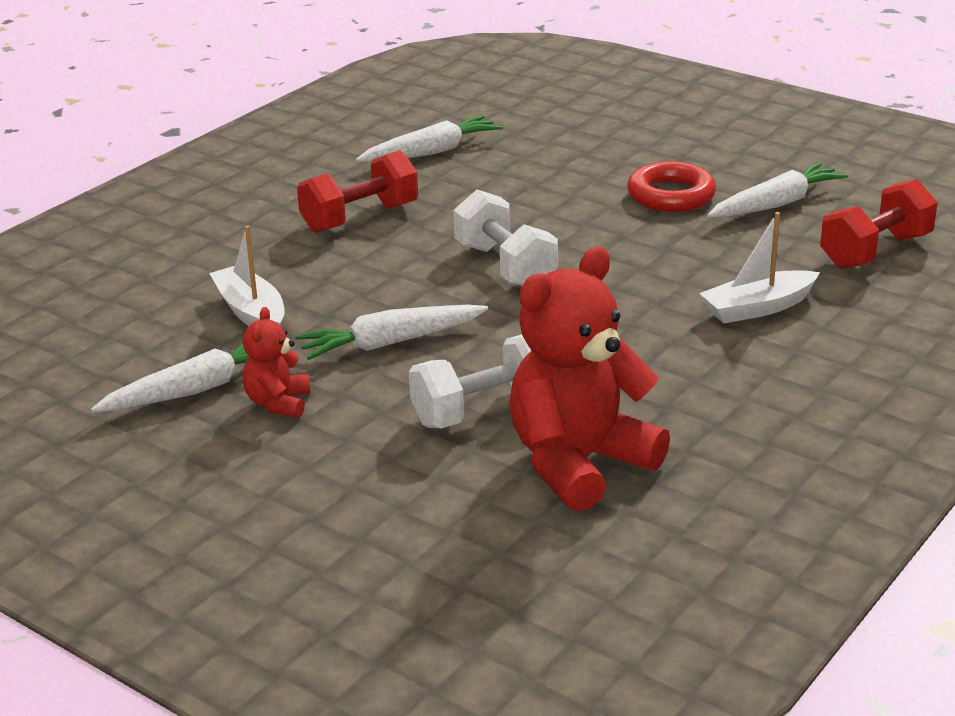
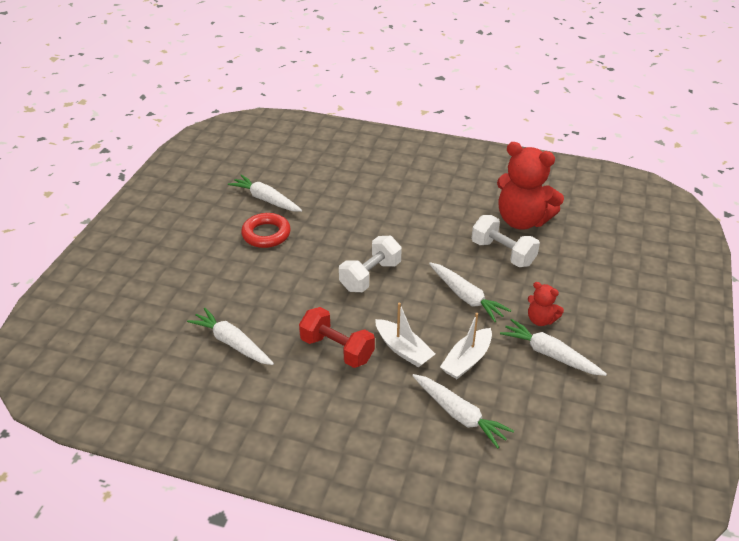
camera: 110 degrees left, 10 degrees up
red teddy bear [242,307,311,418] -> red teddy bear turned 45 degrees clockwise [528,282,564,326]
white boat [699,212,820,323] -> white boat moved to [375,302,435,367]
red dumbbell [820,179,938,269] -> none
none -> white carrot [412,374,514,449]

